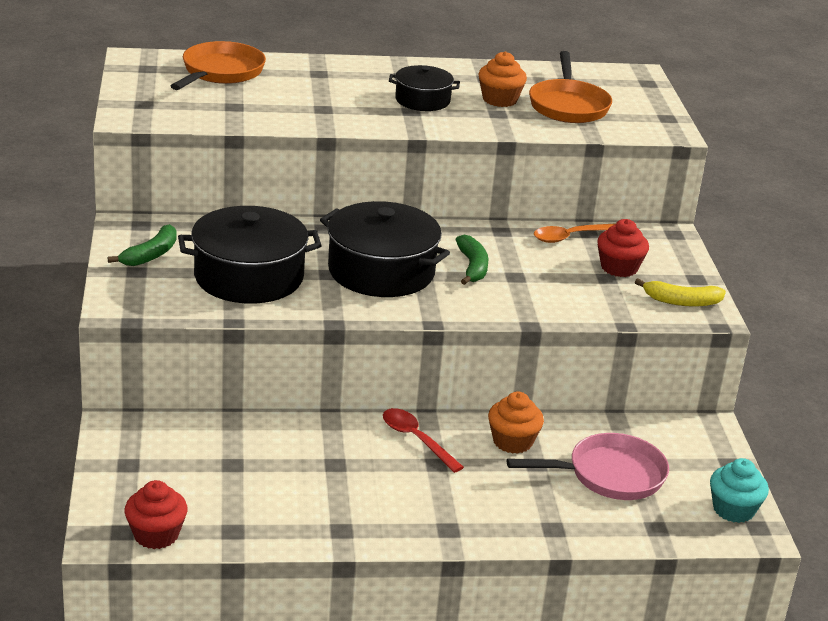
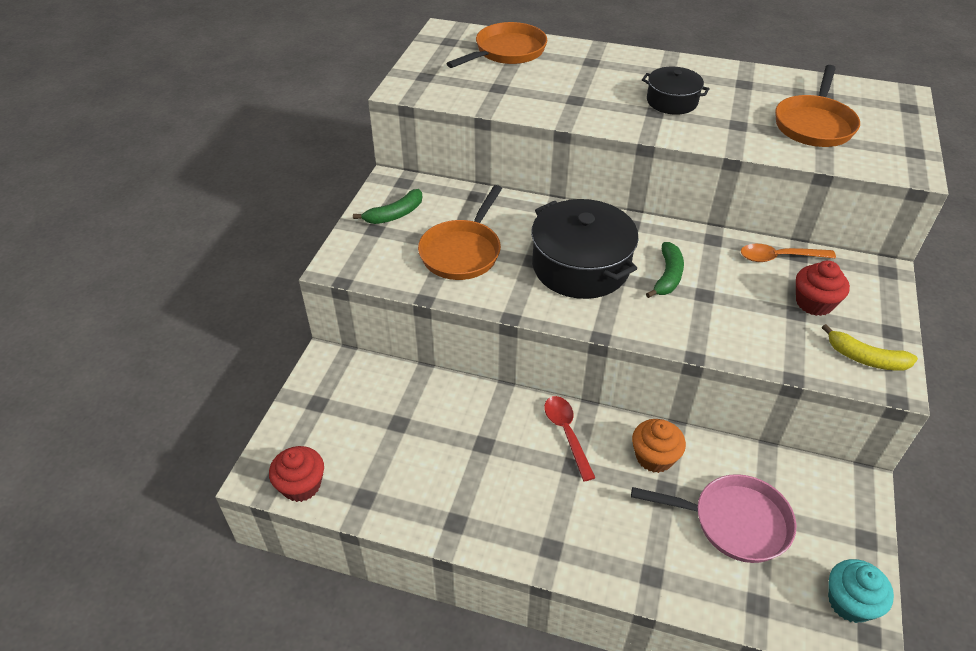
camera: 25 degrees right, 15 degrees up
black pot [178,206,322,304] -> orange pan [418,185,502,280]
orange cupcake [478,51,527,107] -> none

